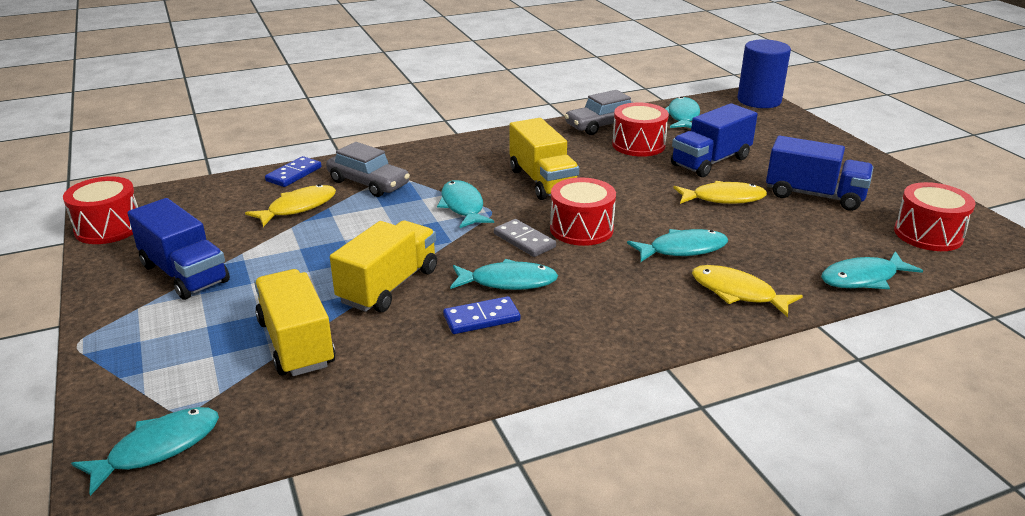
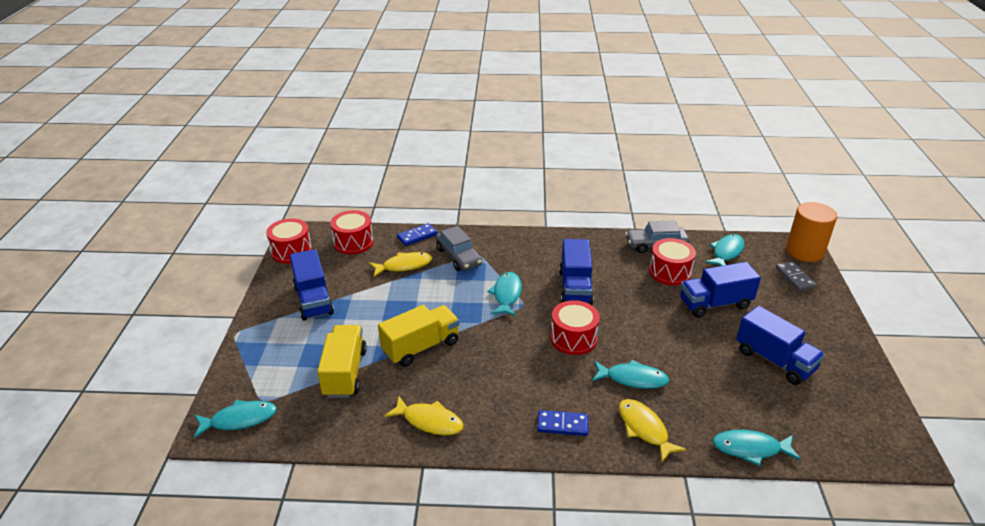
camera: 25 degrees right, 5 degrees up
blue domino [443,296,520,334] -> blue domino moved to [537,410,588,436]
turquoise fish [450,259,558,290] -> none
grey domino [494,219,556,257] -> grey domino moved to [776,261,816,291]
yellow truck [510,118,579,200] -> blue truck [559,239,594,305]
yellow fish [674,181,767,204] -> yellow fish moved to [384,396,464,435]
blue cylinder [737,39,791,108] -> orange cylinder [786,202,837,262]
red drum [894,182,976,251] -> red drum moved to [330,210,374,254]

